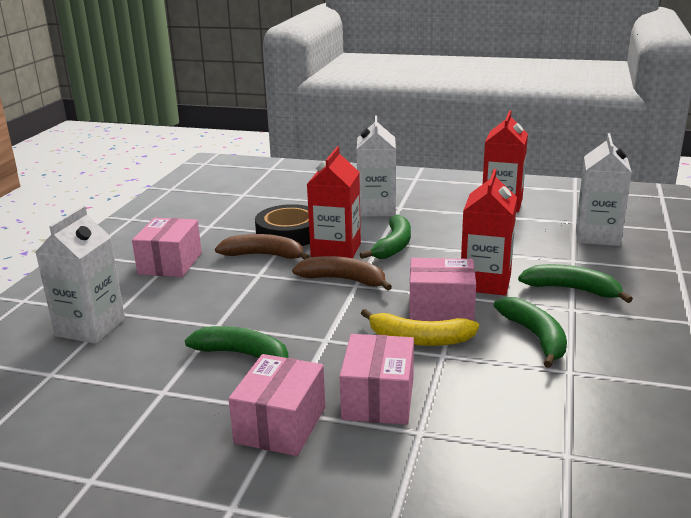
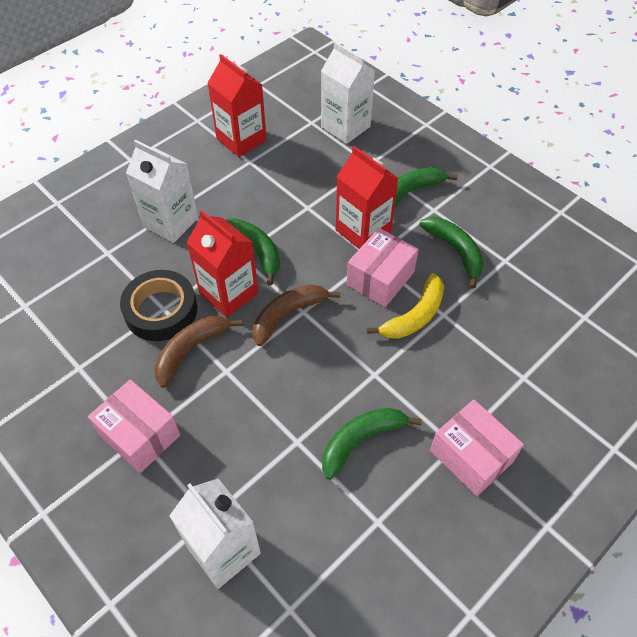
camera: 60 degrees left, 30 degrees up
pink box [340,334,414,425] -> none
green banana [494,297,567,368] -> green banana turned 45 degrees clockwise [419,217,484,289]

